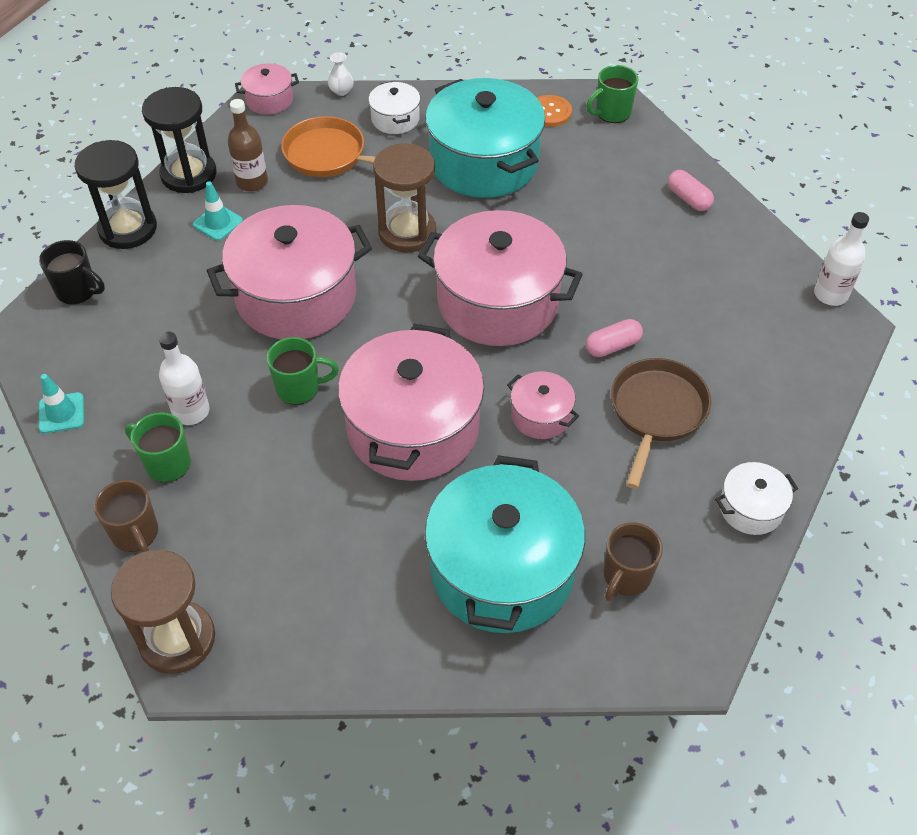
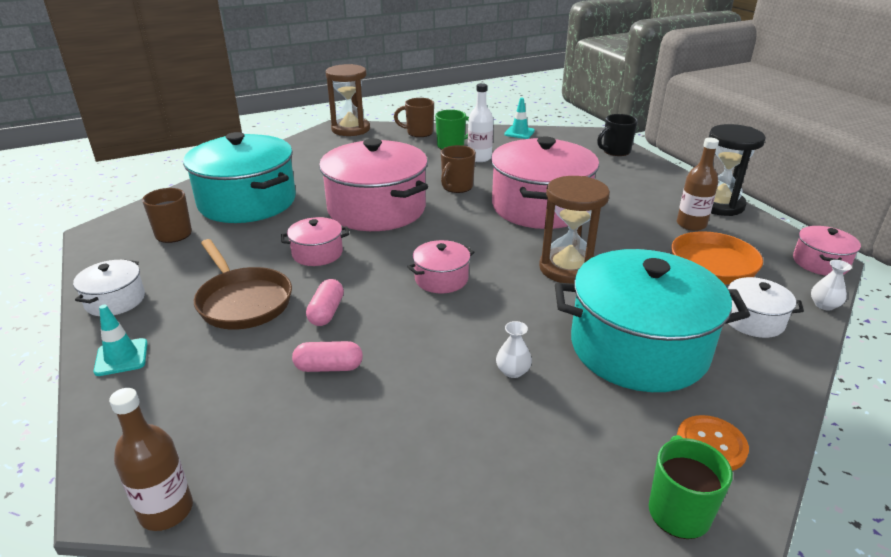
camera: 125 degrees right, 20 degrees down
black hourglass [75,140,157,249] -> none
turquoise traffic cone [193,181,243,241] -> turquoise traffic cone moved to [94,305,148,376]
green mug [267,337,339,405] -> brown mug [441,145,476,193]
pink pot [418,210,583,346] -> pink pot [407,240,474,294], size x0.46
pink capsule [668,170,714,211] -> pink capsule moved to [292,341,363,372]
white bottle [814,212,869,306] -> brown bottle [109,388,193,531]
none -> white vase [496,321,532,378]

